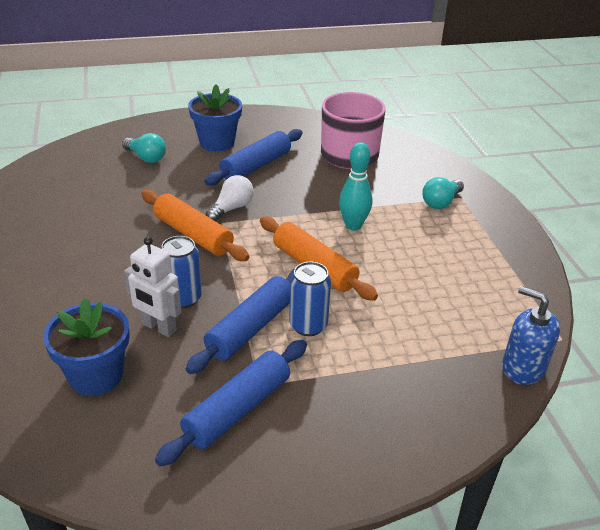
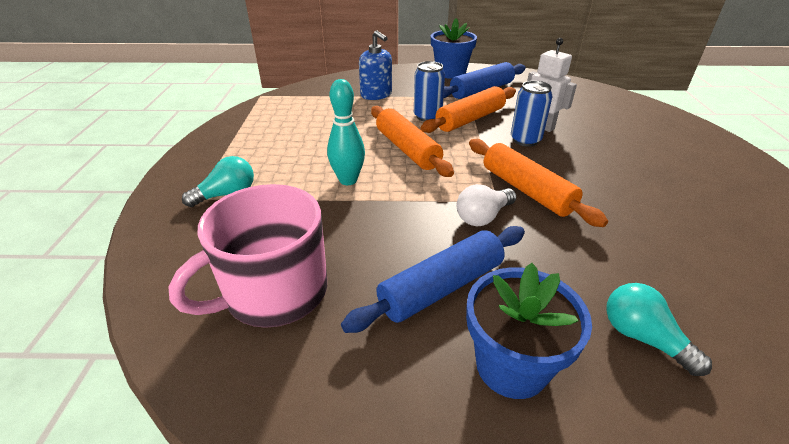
camera: 165 degrees left, 0 degrees up
blue flower pot [43,298,130,396] -> blue flower pot moved to [431,18,477,79]
blue rolling pin [186,269,294,374] -> orange rolling pin [420,86,516,133]
blue soap dispenser [502,286,560,385] -> blue soap dispenser moved to [359,30,392,100]

